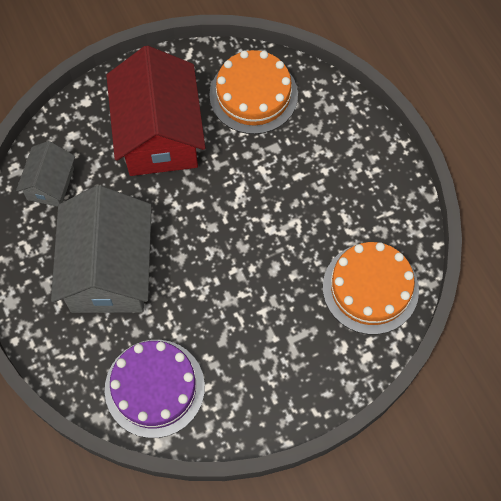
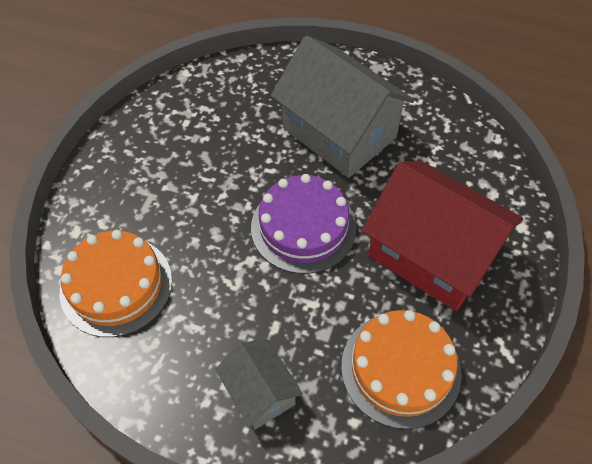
camera: 135 degrees right, 10 degrees down
grey house [16,141,75,207] -> grey house moved to [215,339,303,429]
purple cake [105,340,205,438] -> purple cake moved to [251,174,356,274]

